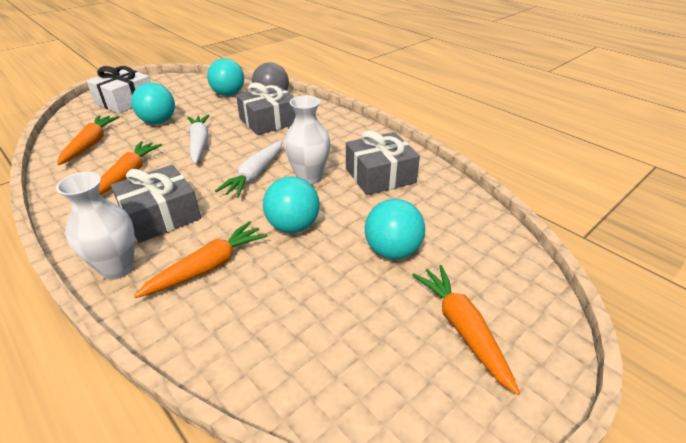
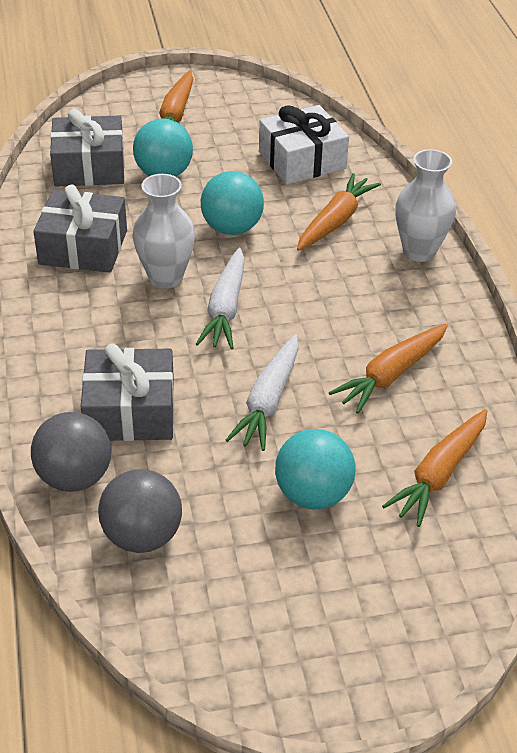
camera: 150 degrees left, 5 degrees up
white gift [87,66,151,114] -> white gift moved to [259,105,349,184]
grey gift [111,165,201,243] -> grey gift moved to [50,109,125,187]
orange carrot [134,221,268,298] -> orange carrot turned 135 degrees clockwise [297,173,381,251]
turquoise ball [207,58,244,96] -> grey ball [98,469,182,553]
white carrot [215,140,283,198] -> white carrot turned 135 degrees clockwise [196,248,245,349]

